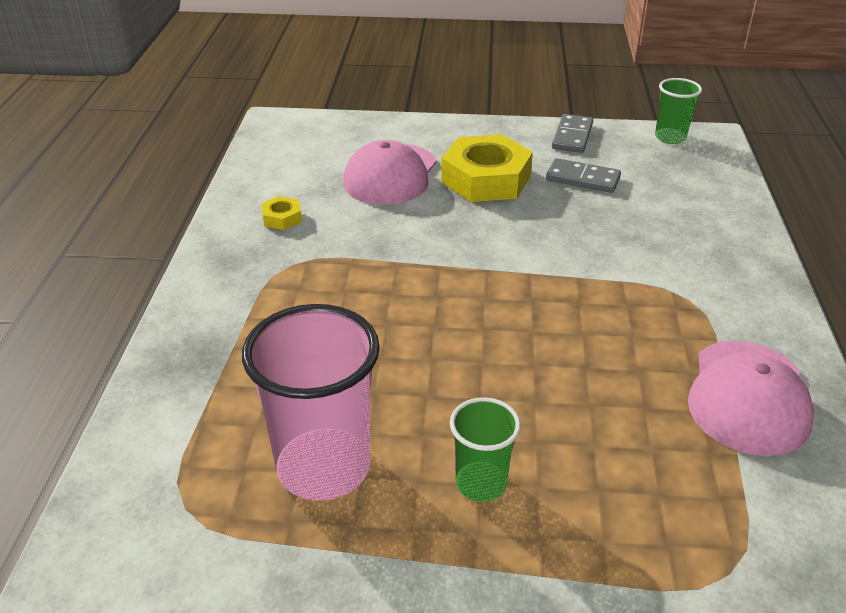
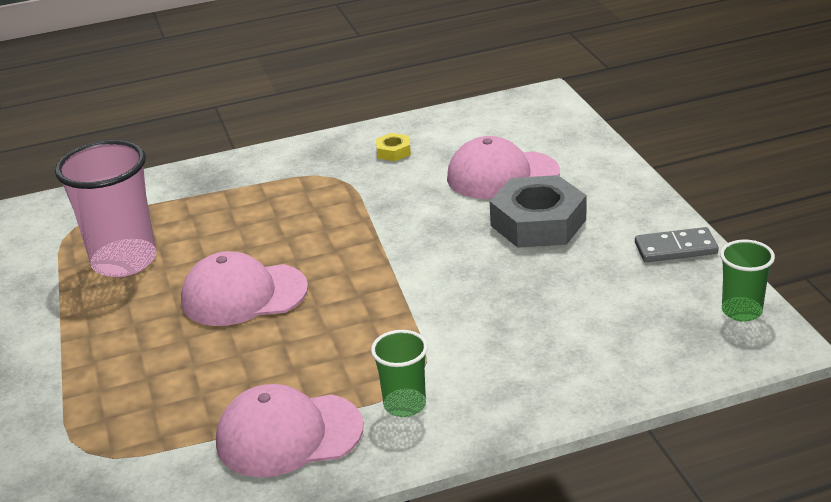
camera: 70 degrees right, 5 degrees down
yellow nut [441,135,533,202] -> grey nut [490,175,587,248]
green cup [450,397,521,502] -> green cup moved to [371,330,428,417]
grey domino [546,158,621,193] -> none
none -> pink cap [181,251,308,326]

